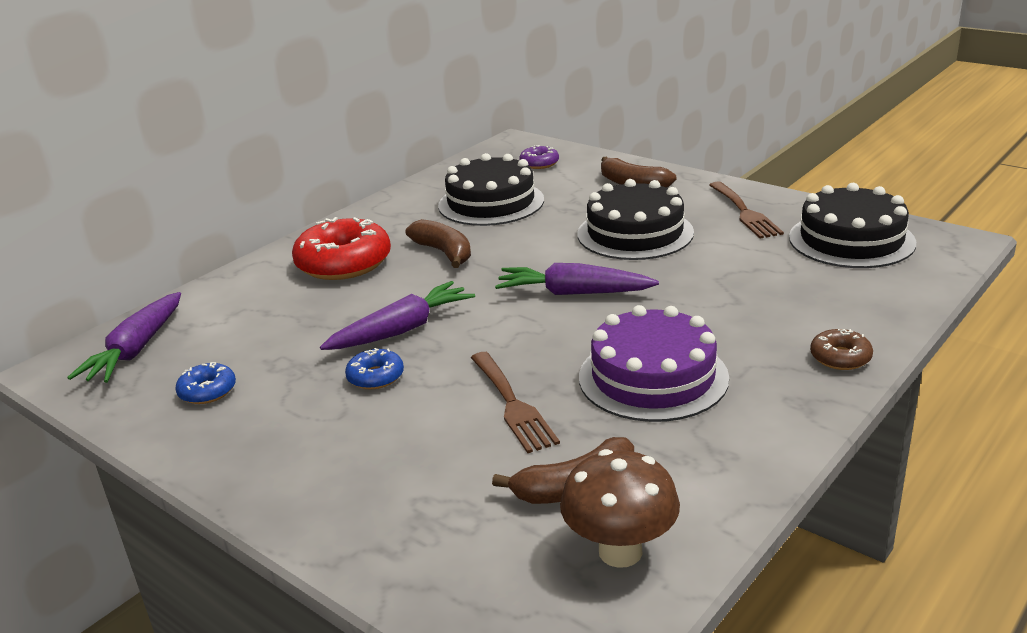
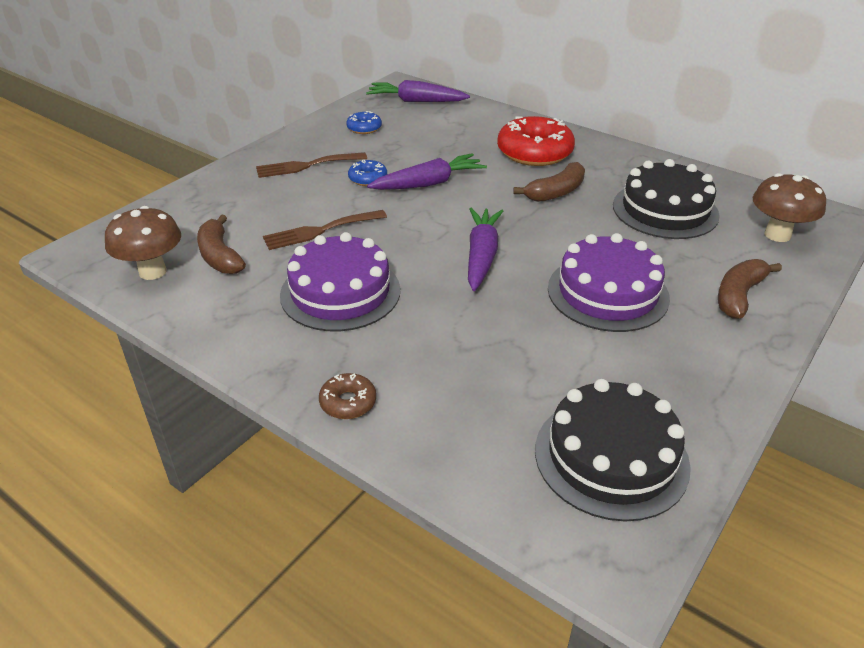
camera: 85 degrees right, 10 degrees up
purple carrot [320,281,475,350] -> purple carrot turned 75 degrees counterclockwise [367,153,487,190]
purple donut [519,145,559,169] -> brown mushroom [753,173,826,242]
black cake [577,179,694,260] -> purple cake [548,233,670,332]
brown fork [709,181,784,239] -> brown fork moved to [256,152,367,178]

